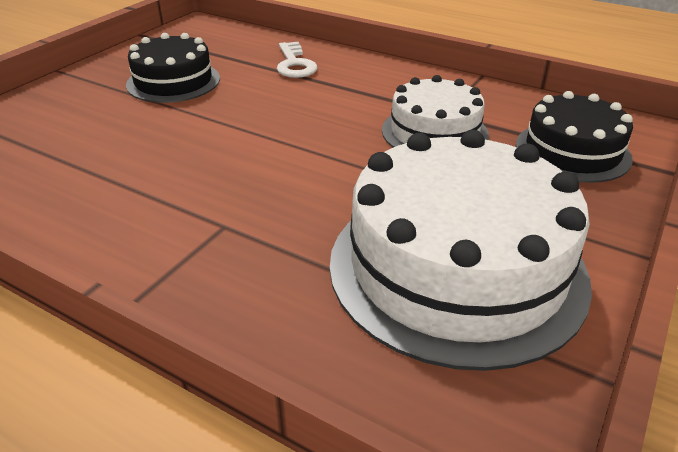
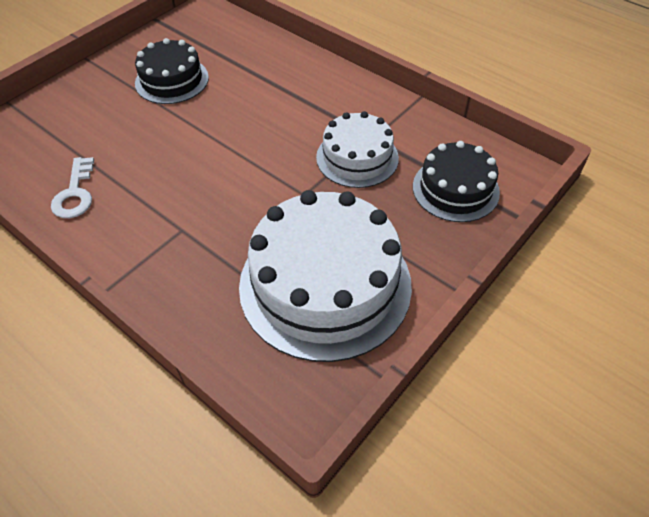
camera: 10 degrees right, 15 degrees up
white key [277,42,318,78] -> white key moved to [51,157,94,218]

